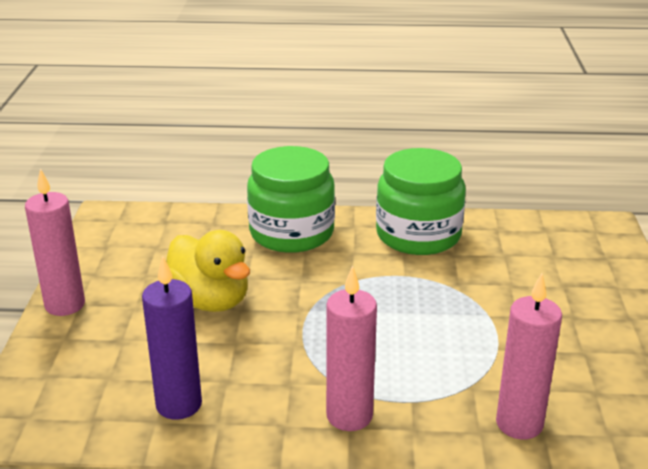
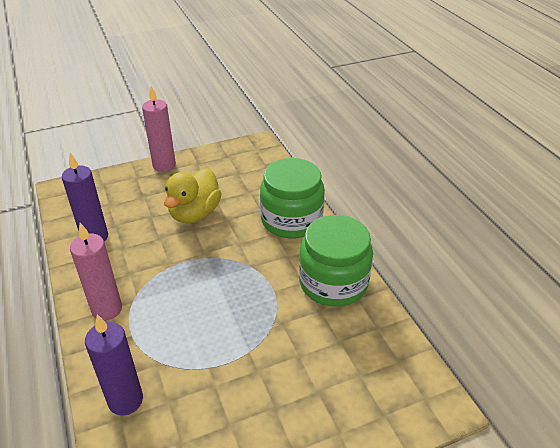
camera: 65 degrees right, 10 degrees up
pink candle [496,273,562,439] -> purple candle [85,314,143,416]

